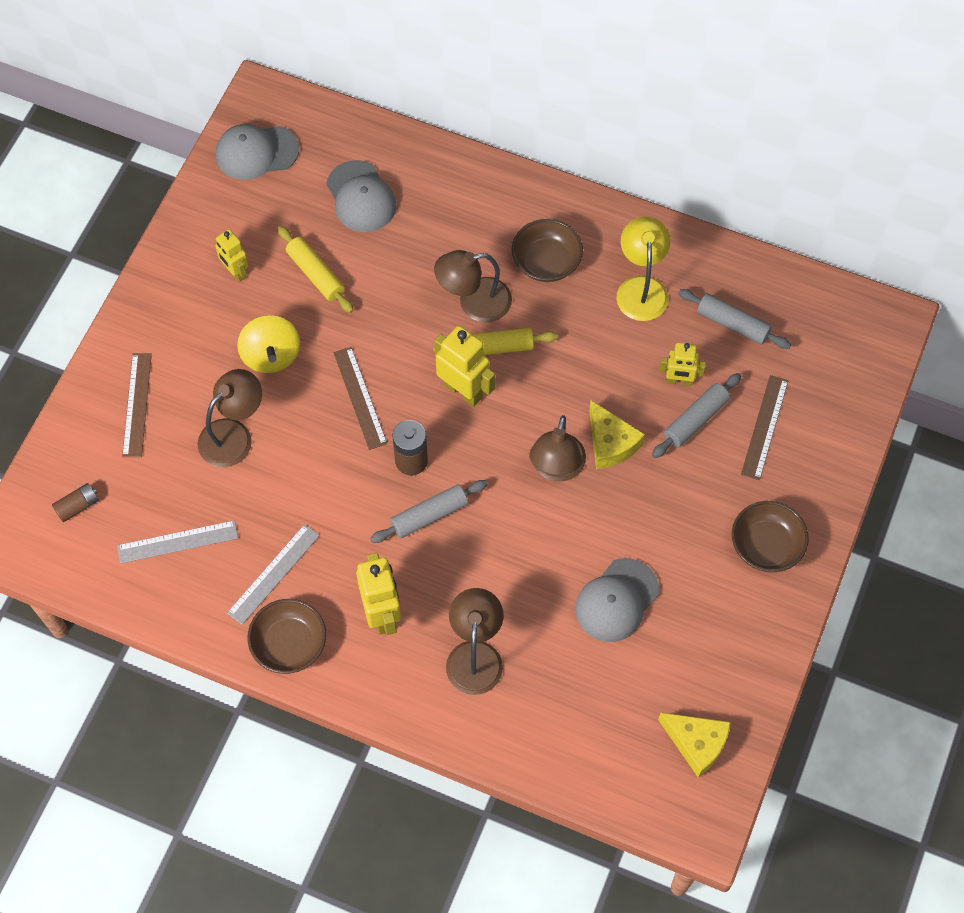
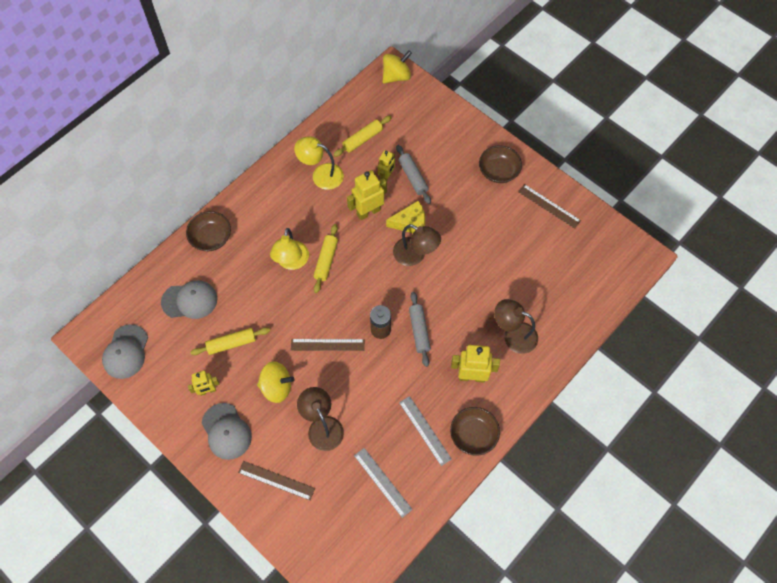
camera: 70 degrees left, 0 degrees up
brown battery [52,483,99,522] -> none
grey ruler [117,520,238,564] -> grey ruler turned 45 degrees counterclockwise [354,448,413,518]
brown lamp [434,250,512,322] -> yellow lamp [270,228,309,270]
yellow robot [434,326,495,407] -> yellow robot moved to [347,170,387,220]
brown bowl [512,219,583,282] -> brown bowl moved to [186,211,231,251]
grey cap [575,558,659,642] -> grey cap moved to [201,403,252,460]
yellow cheese [658,712,731,777] -> none
grey rolling pin [678,289,791,349] -> yellow rolling pin [333,116,392,157]
brown ruler [741,375,789,480] -> brown ruler moved to [518,184,581,229]
none -> yellow spinning top [383,51,412,83]

